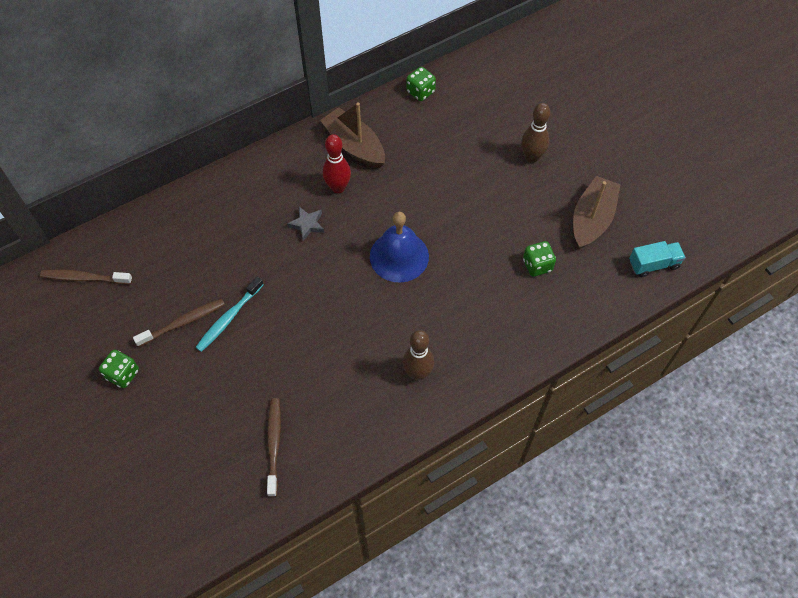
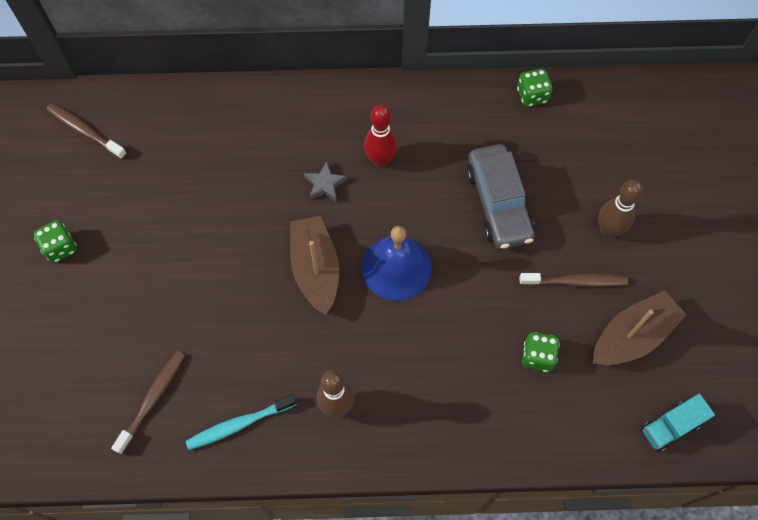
camera: 30 degrees right, 5 degrees up
brown toothbrush [133,299,225,347] -> brown toothbrush moved to [519,273,628,287]
turquoise toothbrush [195,277,263,352] -> turquoise toothbrush moved to [186,394,297,450]
brown boat [320,102,385,168] -> brown boat moved to [290,216,339,315]
turquoise truck [629,241,686,277] -> turquoise truck turned 135 degrees clockwise [641,394,715,452]
none -> grey car [467,144,535,249]

